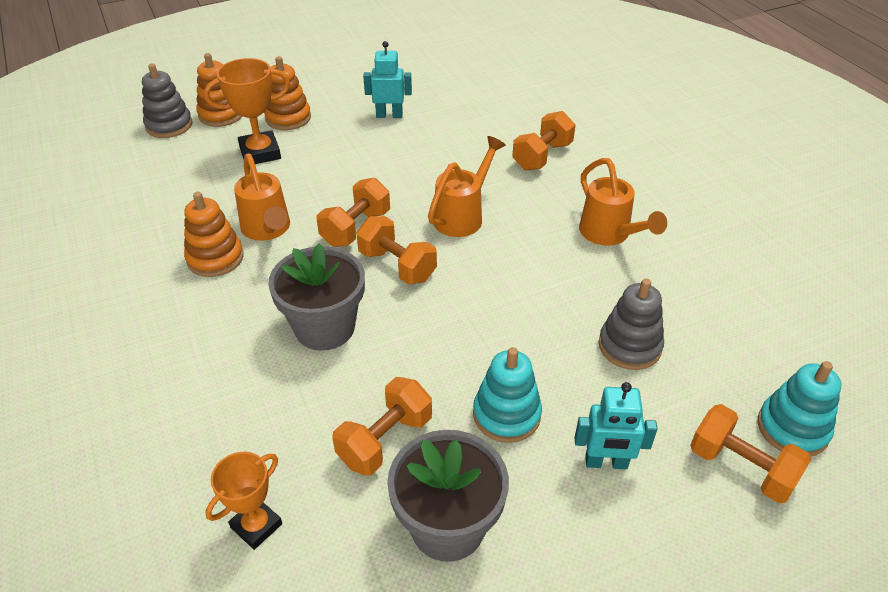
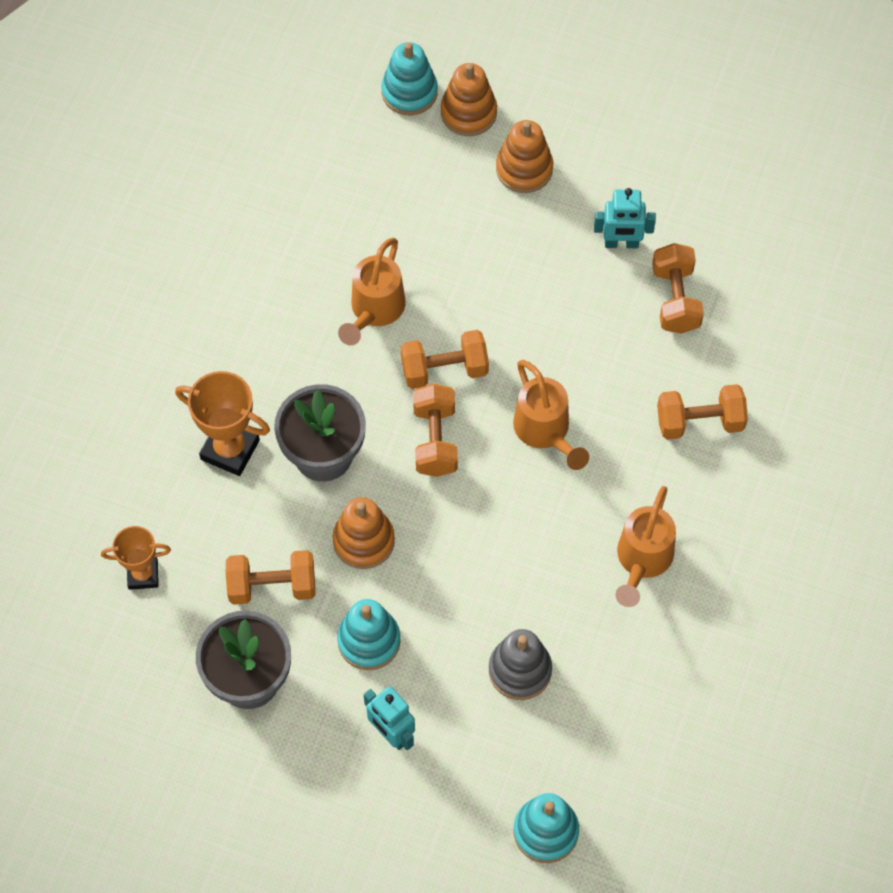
camera: 45 degrees right, 20 degrees up
grey stacking toy [142,63,192,138] -> turquoise stacking toy [381,42,438,115]
orange stacking toy [184,192,243,277] -> orange stacking toy moved to [333,497,395,569]
orange trophy [204,58,290,164] -> orange trophy moved to [175,371,270,476]
turquoise robot [363,41,412,118] -> turquoise robot turned 135 degrees clockwise [594,188,656,248]
orange watering can [428,136,506,237] -> orange watering can turned 75 degrees clockwise [513,360,589,470]
orange dumbbell [690,404,812,503] -> orange dumbbell moved to [652,243,704,334]

